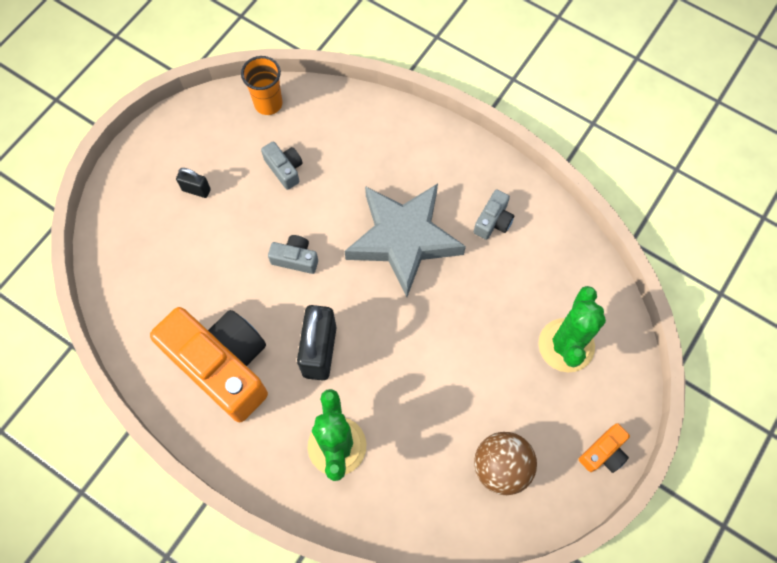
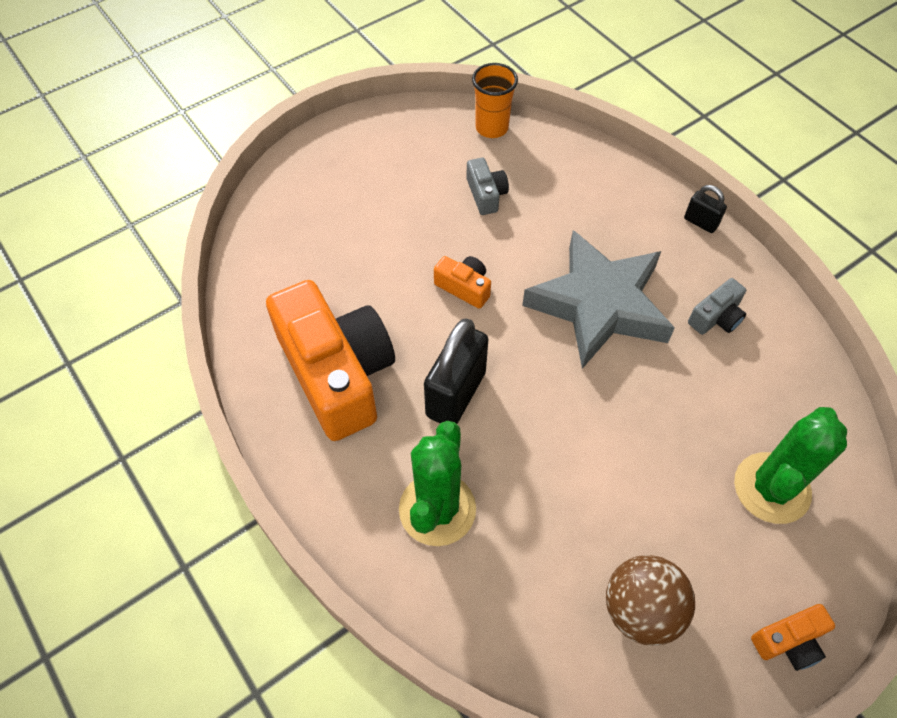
camera: 20 degrees right, 10 degrees down
black padlock [176,168,211,198] -> black padlock moved to [684,185,727,233]
grey camera [268,235,318,274] -> orange camera [434,256,491,309]

